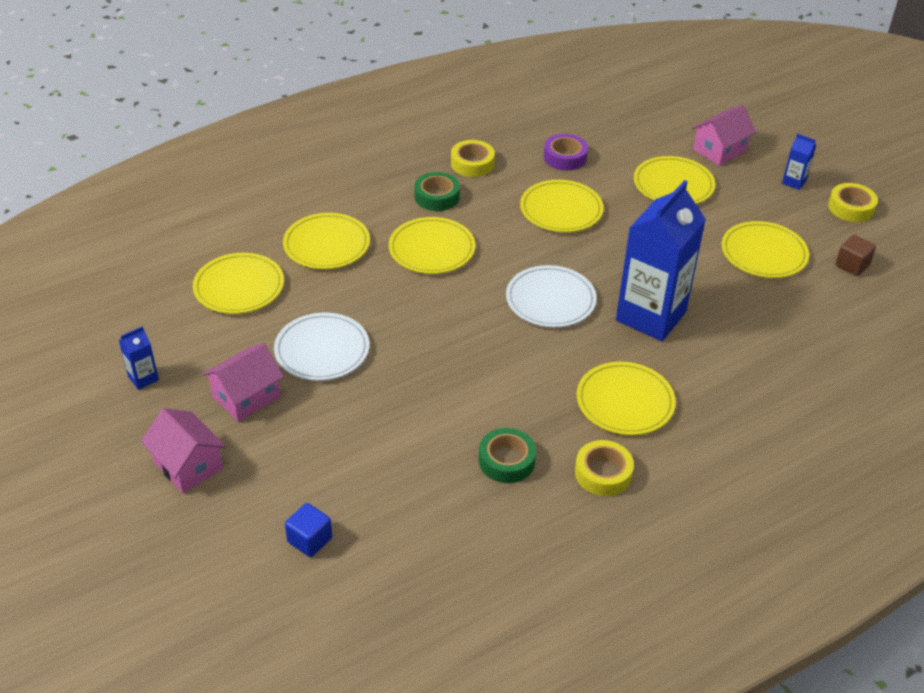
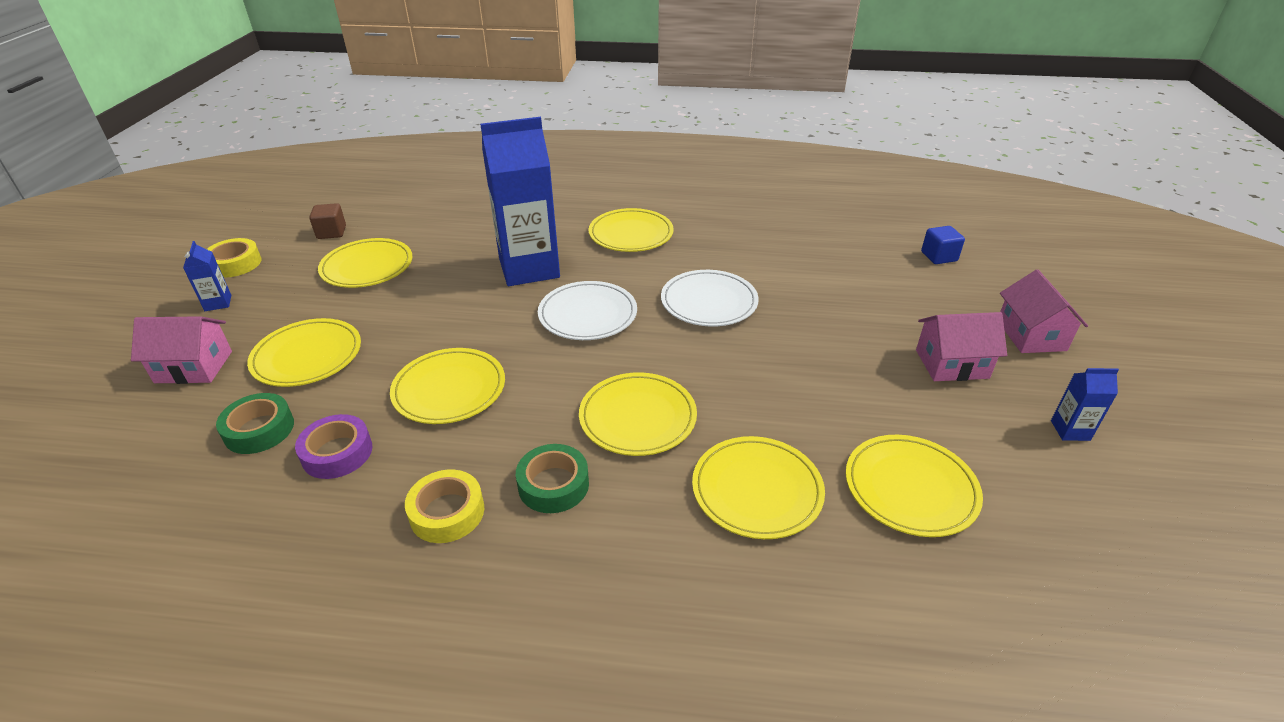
camera: 140 degrees left, 5 degrees down
white plate [274,313,369,381] -> white plate moved to [661,270,759,326]
green tape [479,428,536,483] -> green tape moved to [216,393,294,454]
yellow tape [575,440,634,496] -> none

